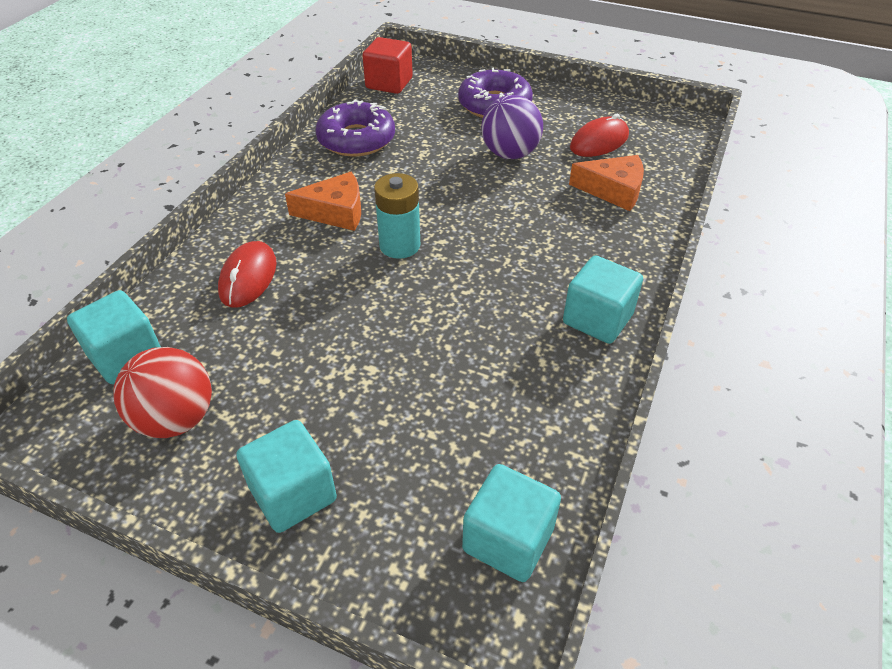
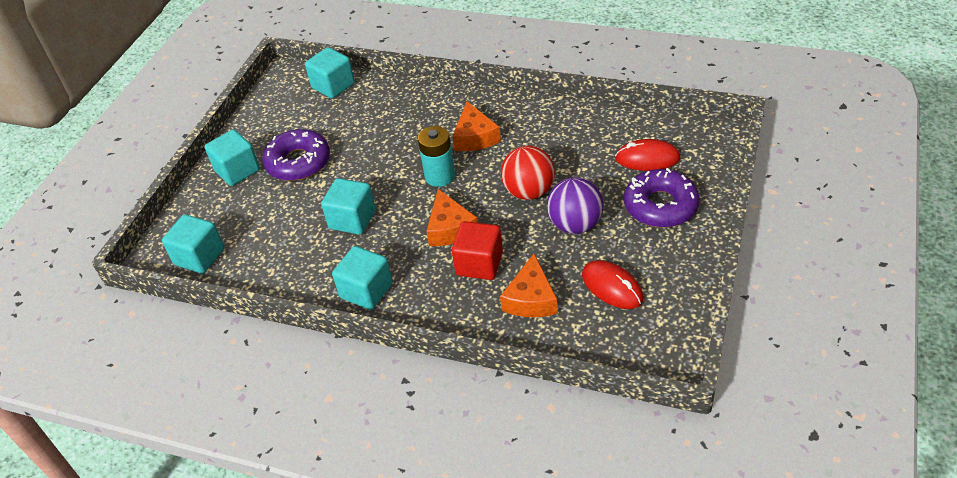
camera: 90 degrees right, 0 degrees up
red ball [114,347,212,438] -> red ball moved to [501,146,555,200]
red mouse [218,241,277,308] -> red mouse moved to [615,139,681,171]
purple donut [315,99,395,157] -> purple donut moved to [262,129,330,181]
red cube [362,37,413,94] -> red cube moved to [452,221,503,280]
none -> turquoise cube [321,178,376,235]
none -> orange cheese [426,189,478,246]

